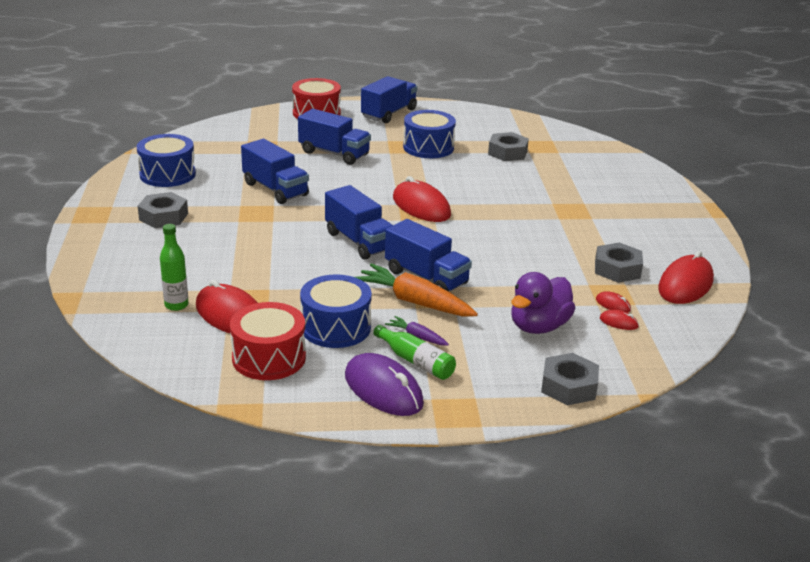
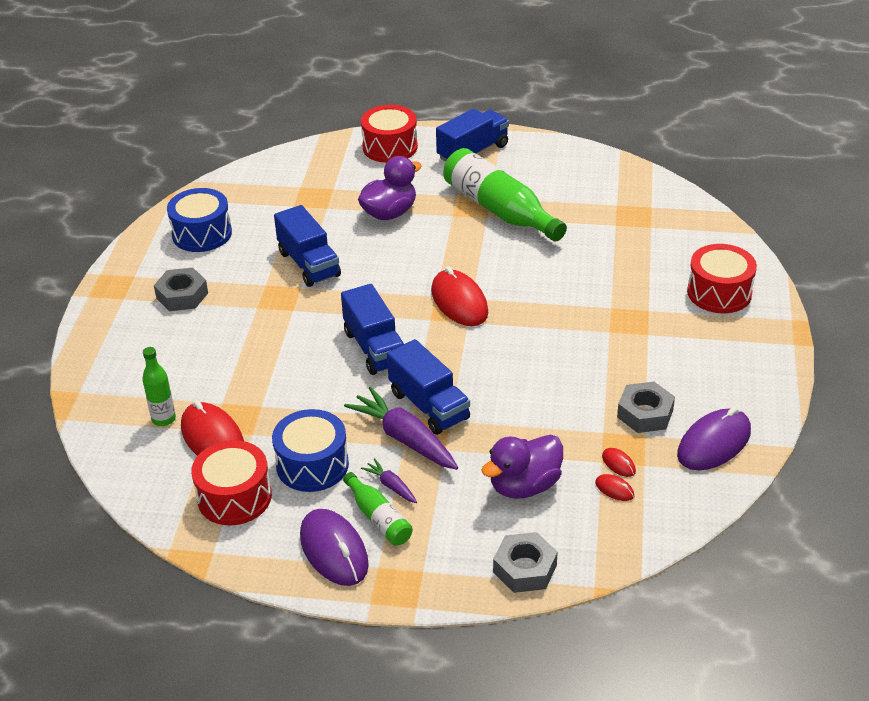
camera: 15 degrees right, 10 degrees up
blue truck [298,109,371,165] -> purple duck [358,156,422,220]
orange carrot [355,263,478,317] -> purple carrot [344,387,458,470]
blue drum [403,110,456,158] -> green bottle [443,148,567,241]
grey nut [488,132,529,161] -> none
red mouse [658,251,714,304] -> purple mouse [677,407,751,470]
none -> red drum [687,244,757,313]

